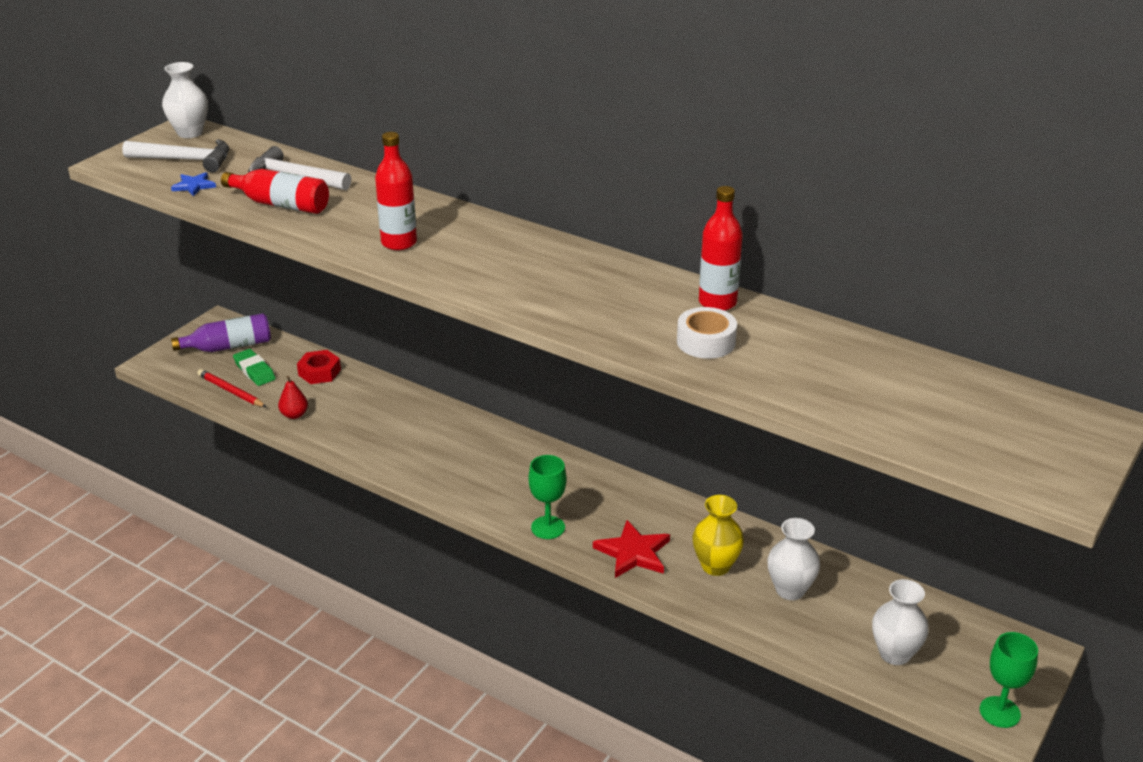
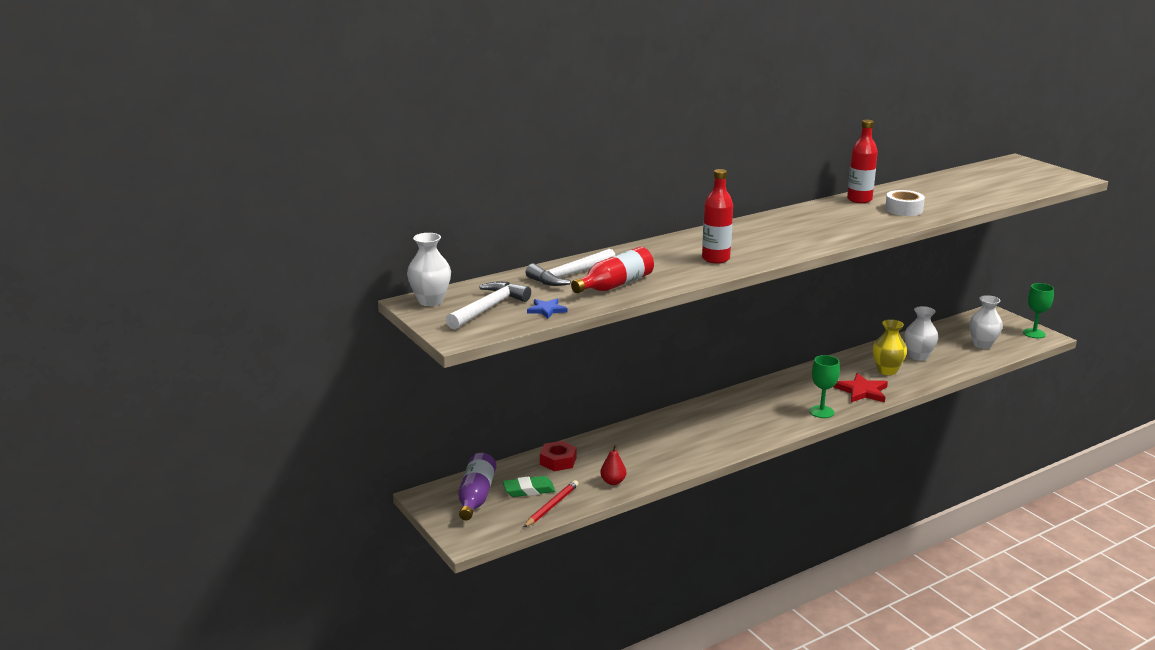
camera: 65 degrees left, 10 degrees down
red pencil [197,369,266,407] -> red pencil turned 150 degrees clockwise [523,480,579,528]

